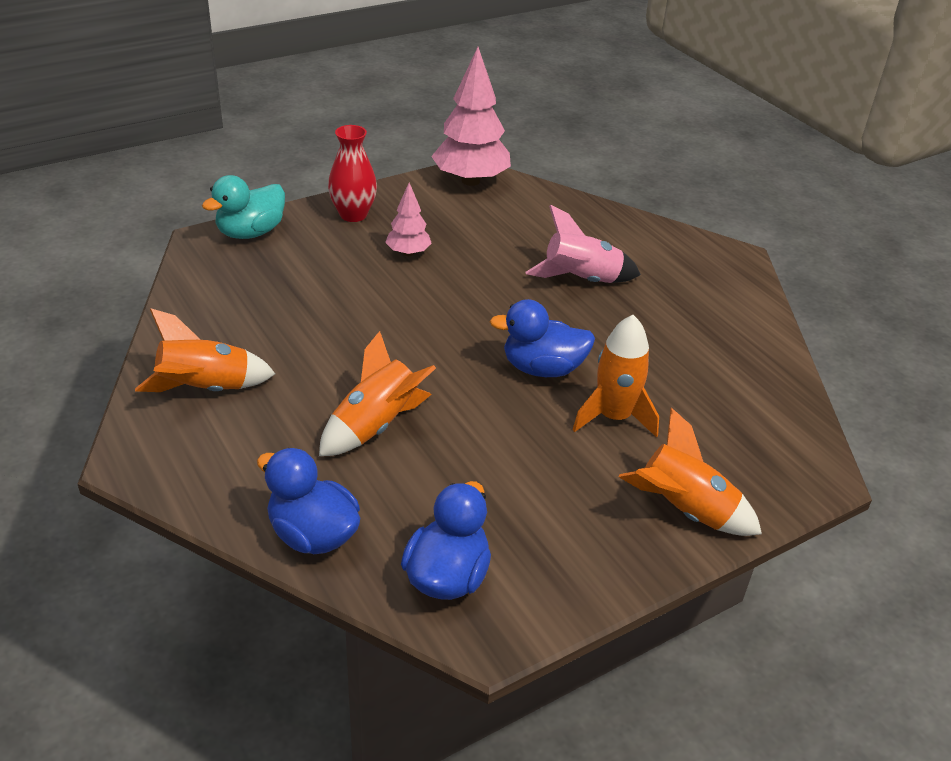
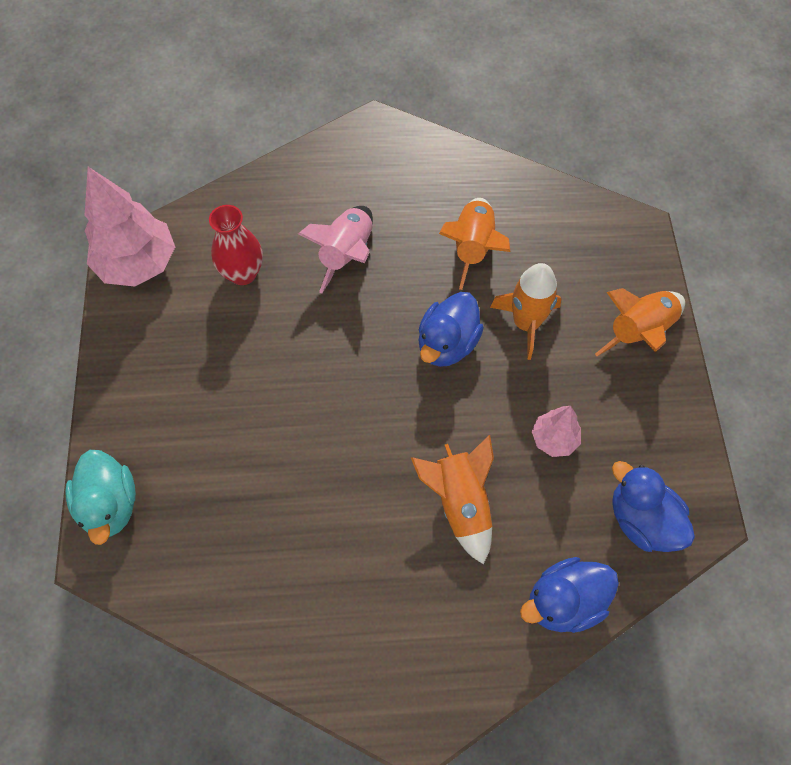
camera: 60 degrees left, 25 degrees up
orange rocket [135,309,275,392] -> orange rocket moved to [439,198,510,290]
red vase [328,125,377,222] -> red vase moved to [209,205,263,285]
pink tree [385,183,432,256] -> pink tree moved to [532,406,581,457]

